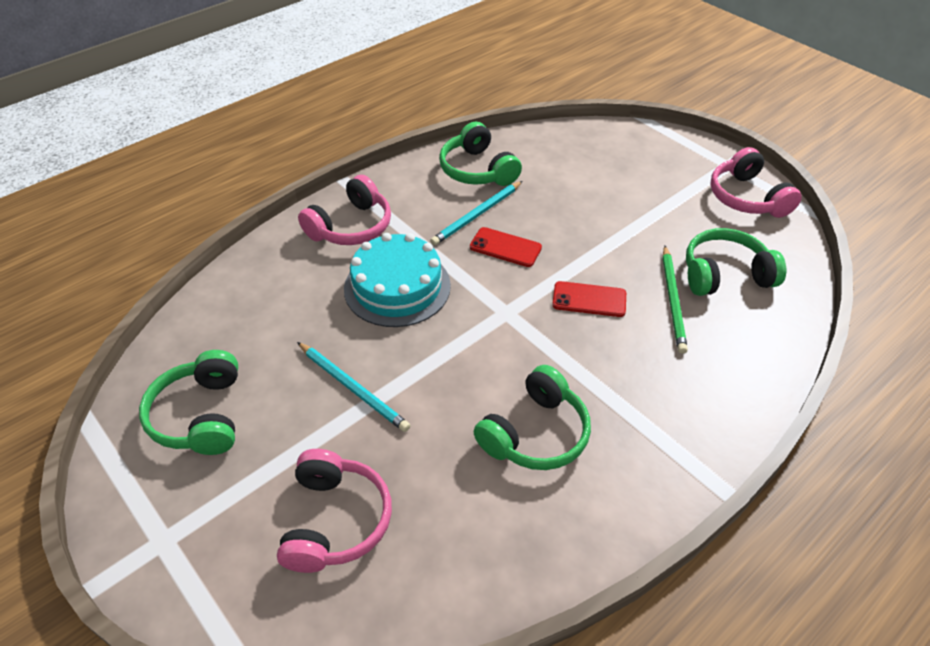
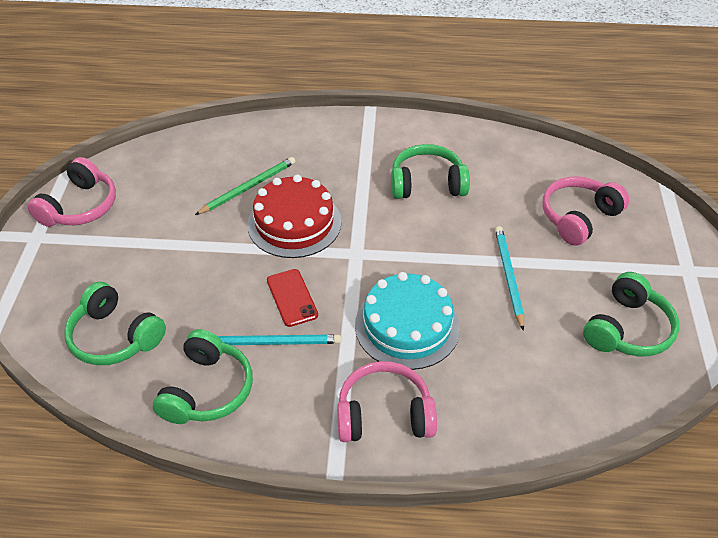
camera: 135 degrees left, 0 degrees up
red phone [552,281,626,317] -> red cake [247,175,341,258]
green headphones [686,228,786,296] -> green headphones moved to [64,282,166,365]

